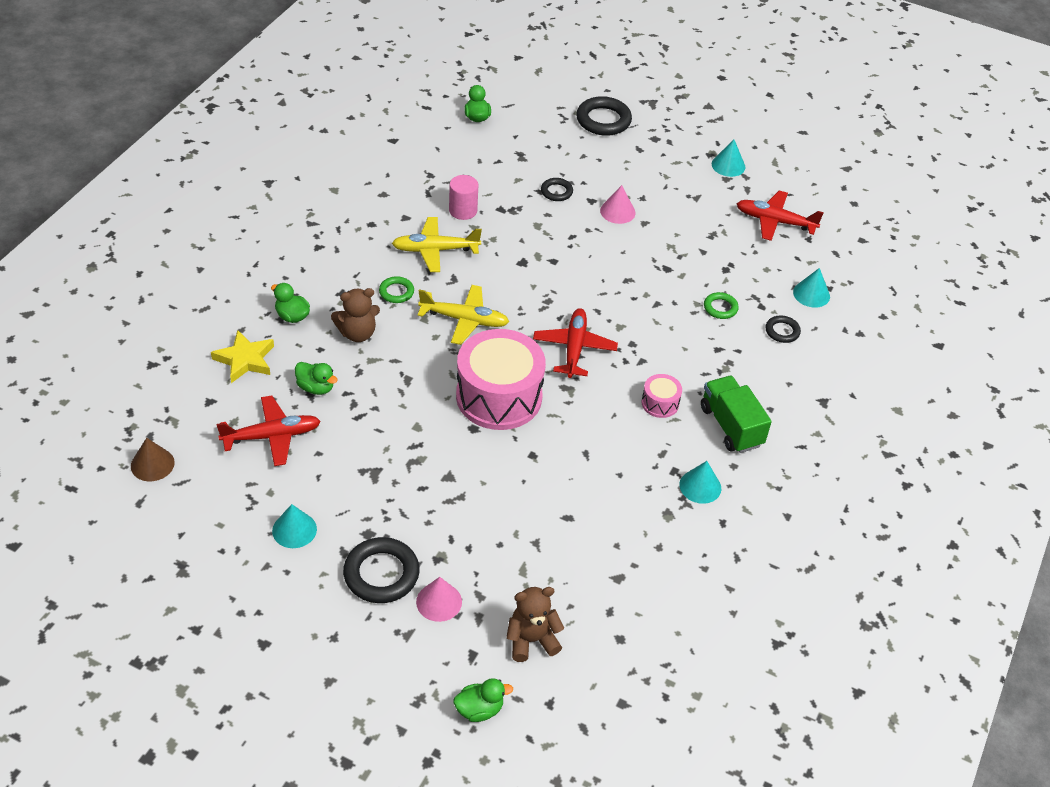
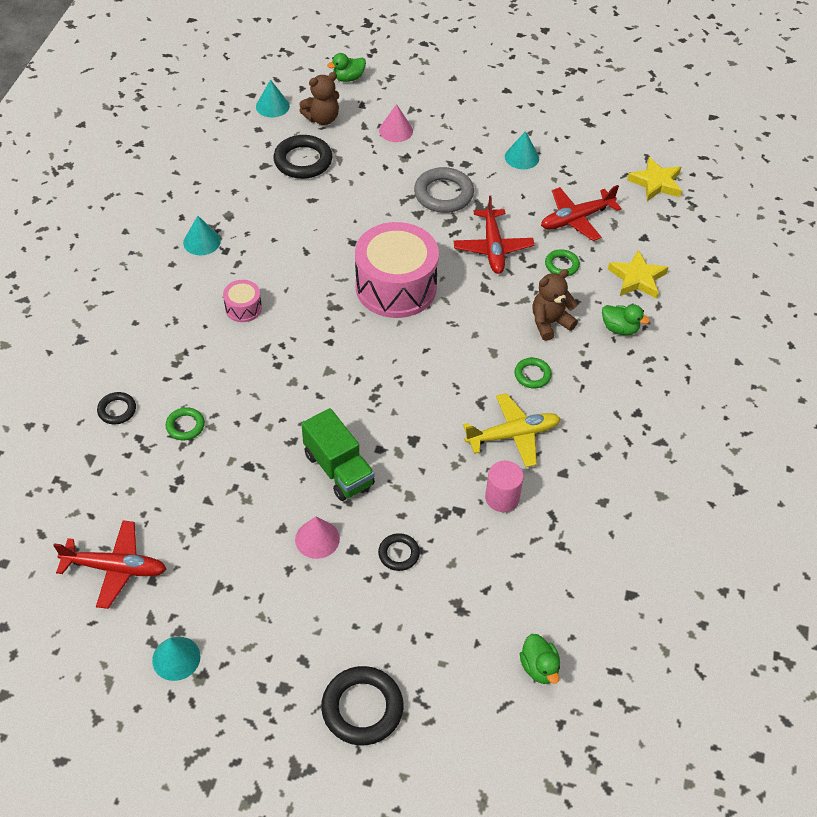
camera: 170 degrees right, 5 degrees up
brown cone [131,438,175,481] -> yellow star [627,157,682,201]
green duck [295,362,338,395] -> green ring [545,249,580,276]
black ring [343,537,420,603] -> black ring moved to [273,135,332,179]
yellow plane [418,285,509,345] -> none
red plane [533,308,618,378] -> red plane moved to [454,196,534,274]
green truck [701,376,772,453] -> green truck moved to [302,408,375,501]
turquoise cone [793,268,830,308] -> turquoise cone moved to [256,79,290,118]
none -> grey ring [414,167,474,213]

